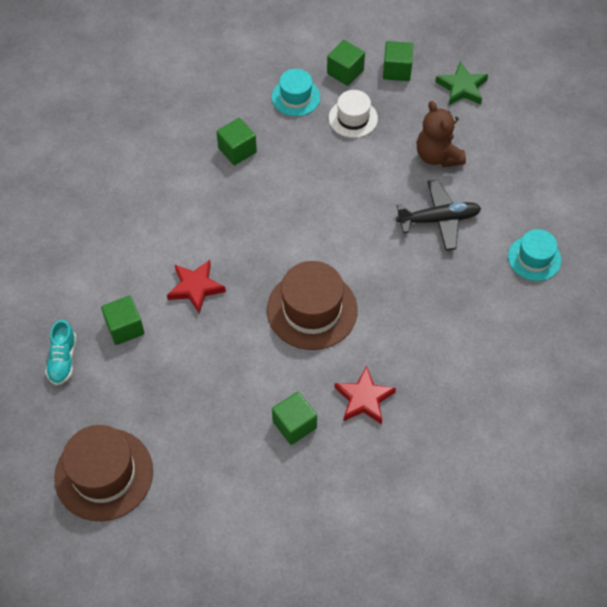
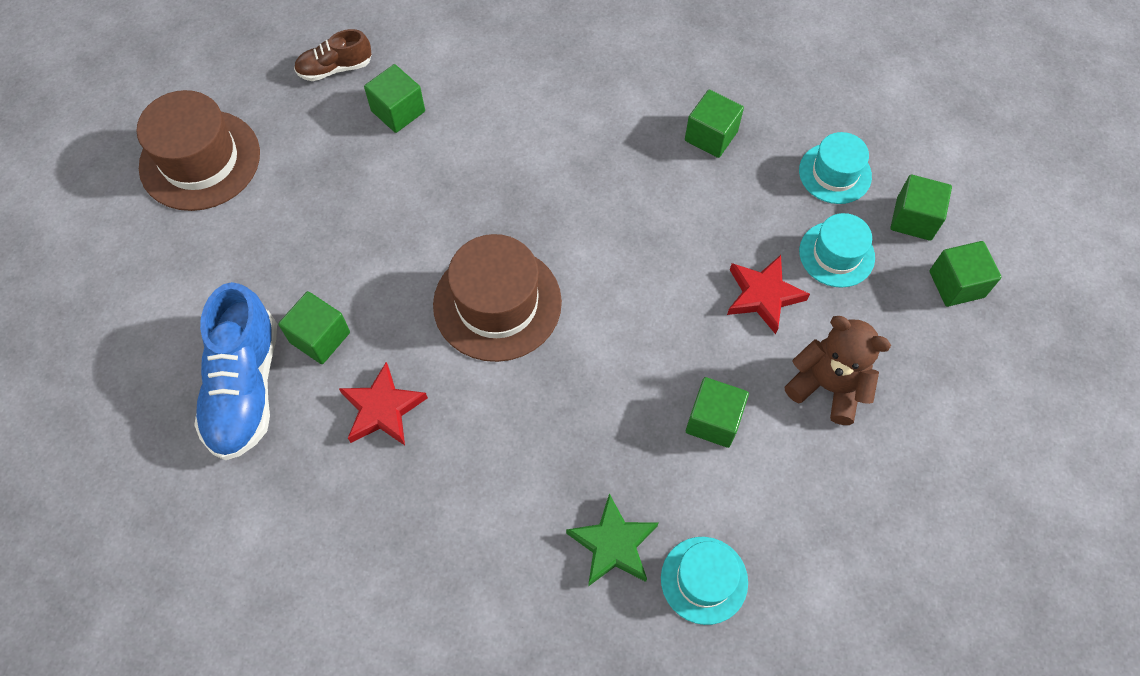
camera: 70 degrees right, 5 degrees up
turquoise shoe [45,320,76,386] -> brown shoe [294,29,372,81]
red star [167,260,226,314] -> red star moved to [727,255,810,334]
white hat [329,90,378,138] -> turquoise hat [799,213,875,288]
black plane [396,180,481,251] -> green cube [686,377,749,448]
brown teddy bear [417,101,466,167] -> brown teddy bear turned 75 degrees clockwise [785,316,891,425]
green star [436,61,488,105] -> green star moved to [566,493,659,586]
none -> blue shoe [194,282,277,460]

